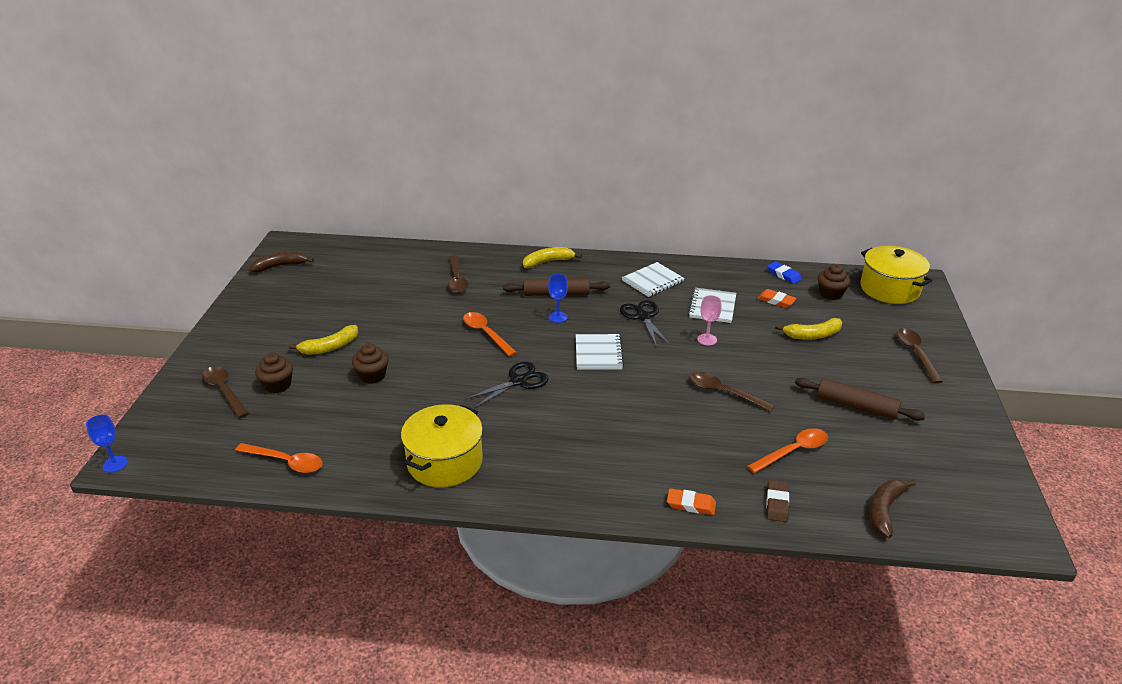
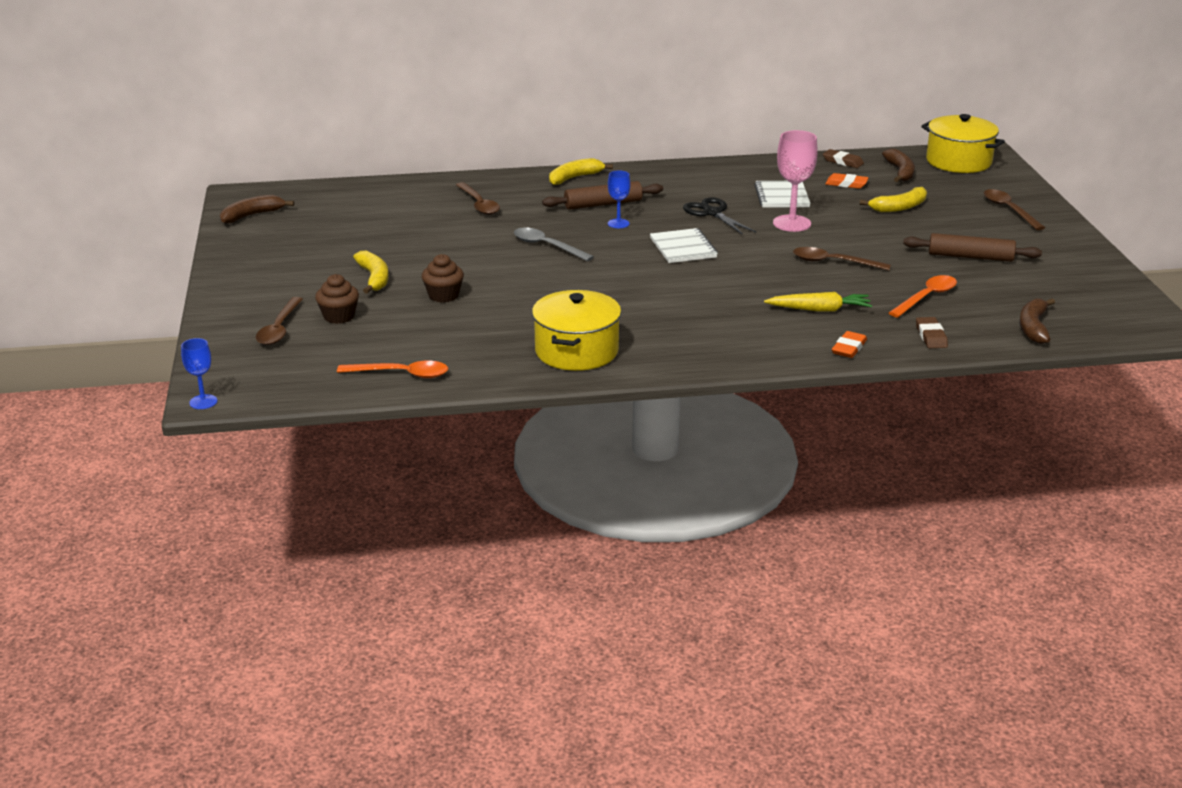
camera: 15 degrees left, 5 degrees down
brown spoon [202,366,249,418] -> brown spoon turned 120 degrees counterclockwise [256,297,303,345]
yellow banana [289,325,358,355] -> yellow banana turned 60 degrees counterclockwise [353,251,389,294]
orange spoon [463,312,517,357] -> grey spoon [514,227,594,261]
black scissors [465,362,549,408] -> none
white notebook [622,262,684,297] -> none
orange eraser [667,488,716,515] -> orange eraser turned 60 degrees counterclockwise [832,331,867,358]
pink goblet [697,295,721,346] -> pink goblet [773,130,818,232], size x1.74
blue eraser [767,261,802,284] -> brown eraser [823,149,864,168]
brown cupcake [818,264,850,300] -> brown banana [882,149,915,182]
none -> yellow carrot [764,292,872,312]

